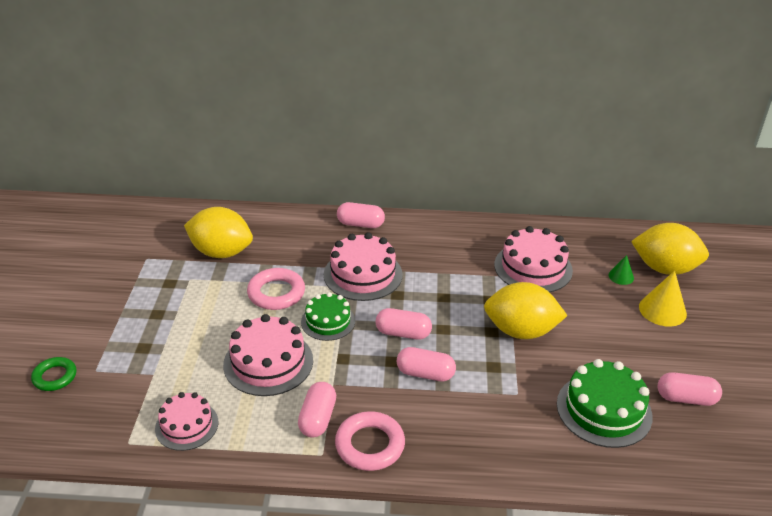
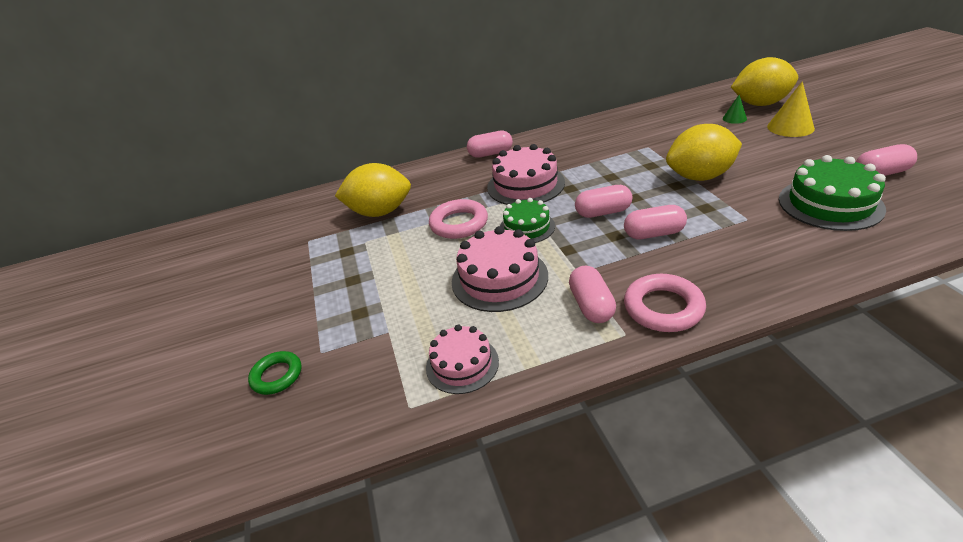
camera: 15 degrees left, 0 degrees up
pink cake [494,226,573,292] -> none

